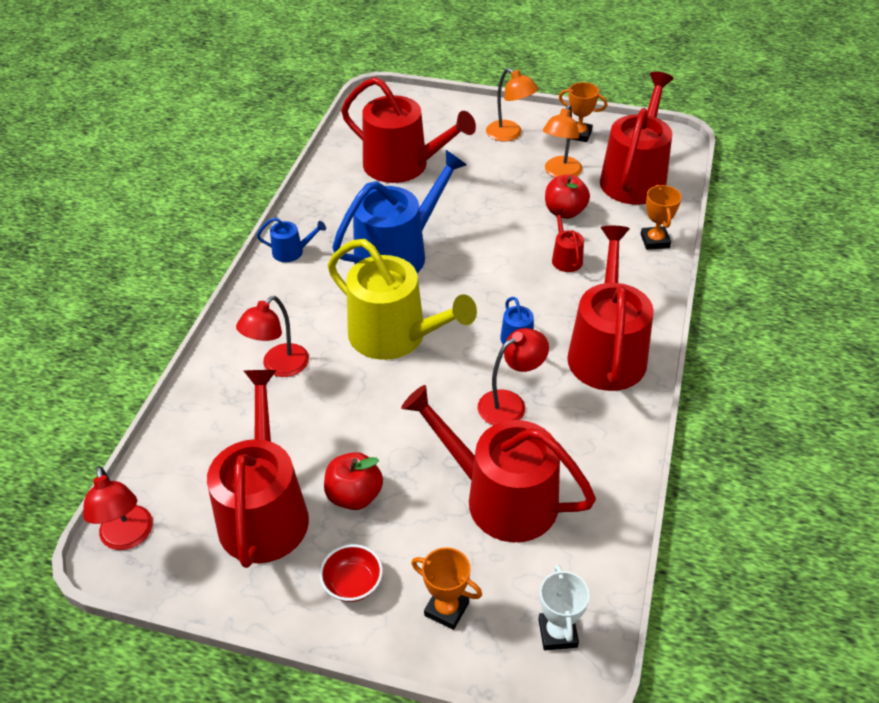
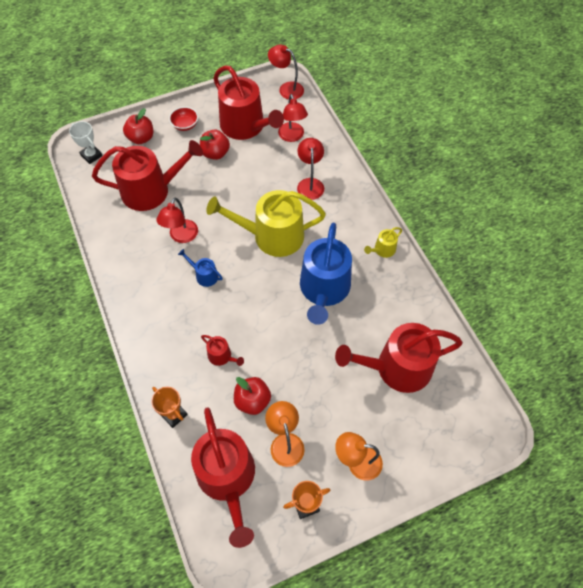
camera: 140 degrees right, 15 degrees up
blue watering can [257,218,326,262] -> yellow watering can [364,227,402,258]
orange trophy [411,547,482,630] -> red apple [123,108,153,144]
red watering can [567,226,654,391] -> none
none -> red lamp [278,94,308,142]

